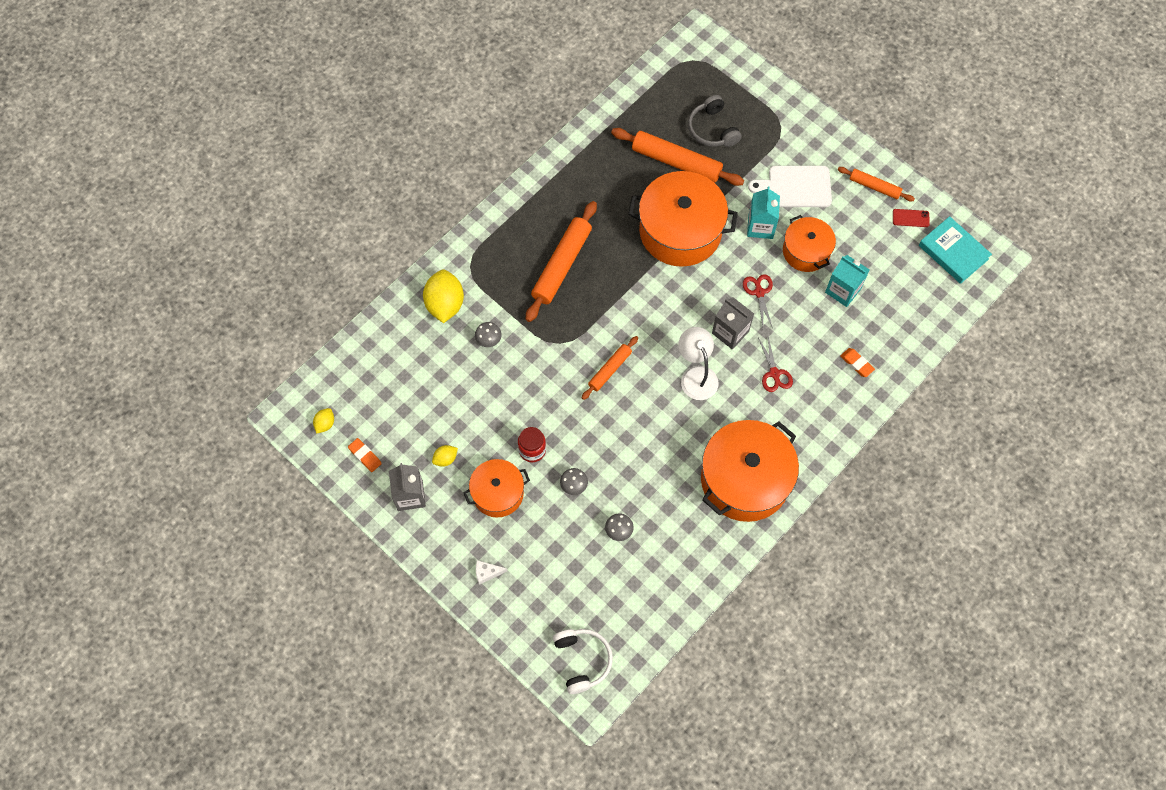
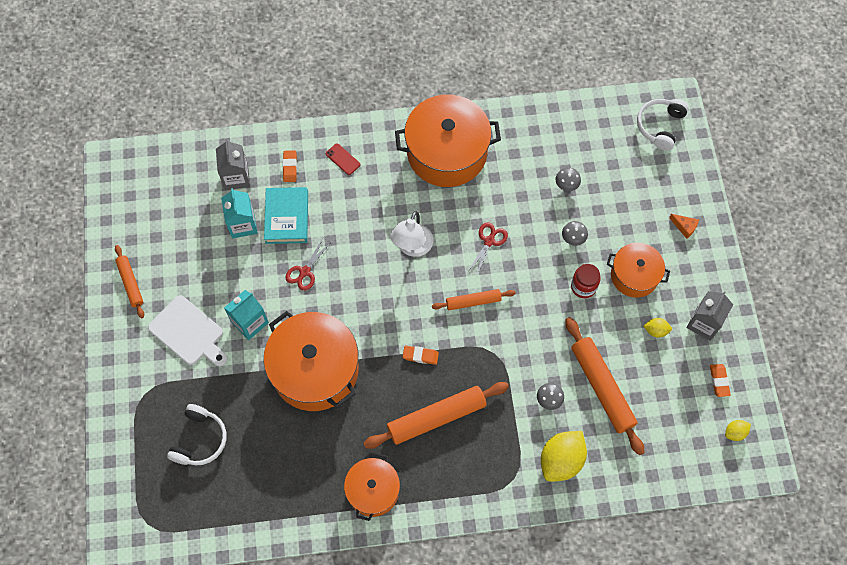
camera: 140 degrees left, 0 degrees up
white cheese [476,560,507,585] -> orange cheese [669,214,699,239]
orange rolling pin [611,128,744,186] -> orange rolling pin moved to [565,317,644,455]
grey headphones [688,95,742,147] -> white headphones [167,404,227,465]
grey carton [712,297,754,349] -> grey carton moved to [216,139,250,190]
red scissors [758,336,793,392] -> red scissors moved to [469,222,508,275]
orange pot [783,215,836,272] -> orange pot moved to [344,453,400,521]
red phone [893,209,930,227] -> red phone moved to [326,144,360,175]
turquoise book [919,216,992,284] -> turquoise book moved to [264,187,308,244]
none -> orange eraser [403,346,439,365]

